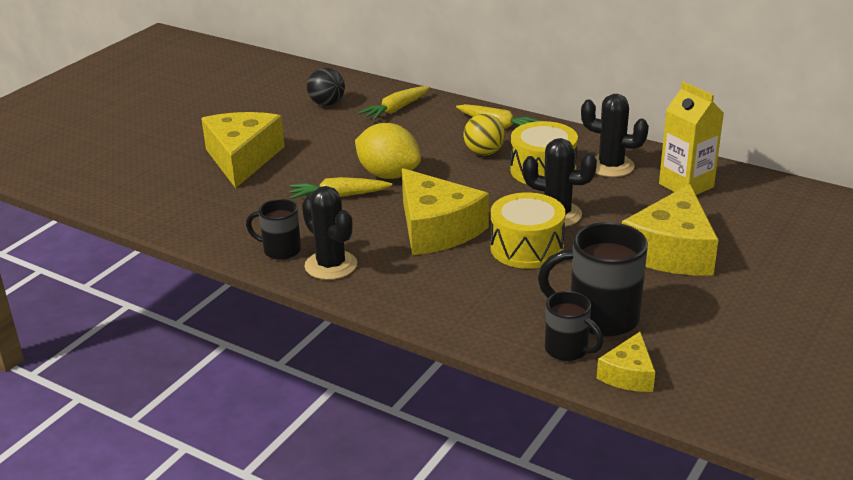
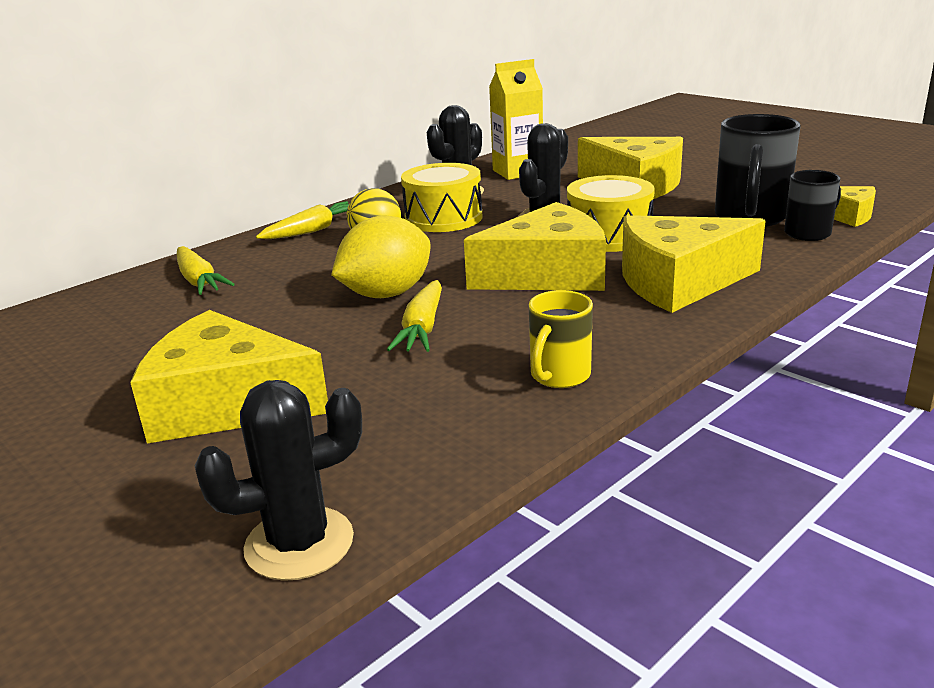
camera: 75 degrees left, 5 degrees down
black mug [246,199,301,260] -> yellow mug [529,290,593,388]
black cactus [302,186,357,280] -> black cactus moved to [195,380,362,581]
black ball [307,68,345,106] -> none
none -> yellow cheese [622,215,766,313]

